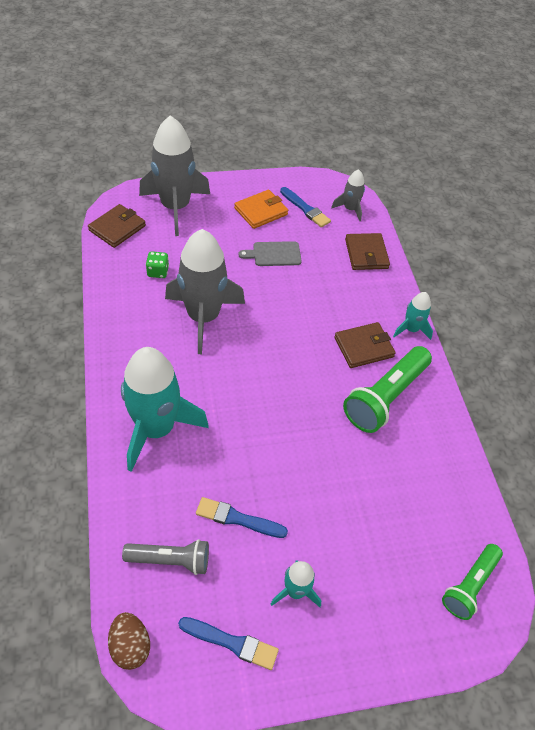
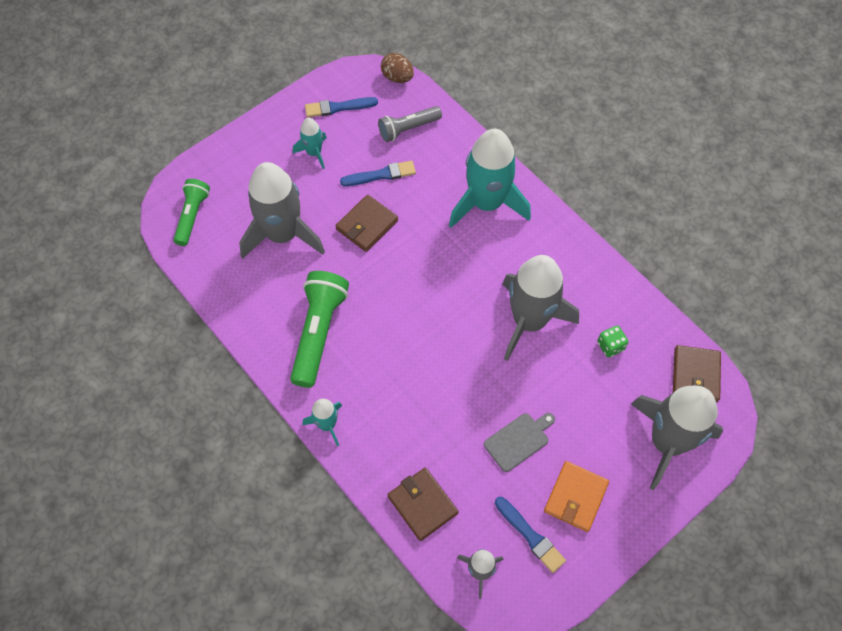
camera: 155 degrees right, 10 degrees up
blue brush [280,187,331,227] -> blue brush turned 150 degrees counterclockwise [495,497,566,573]
brown wallet [334,322,396,368] -> brown wallet moved to [335,195,398,252]
none -> grey rocket [239,162,325,259]

